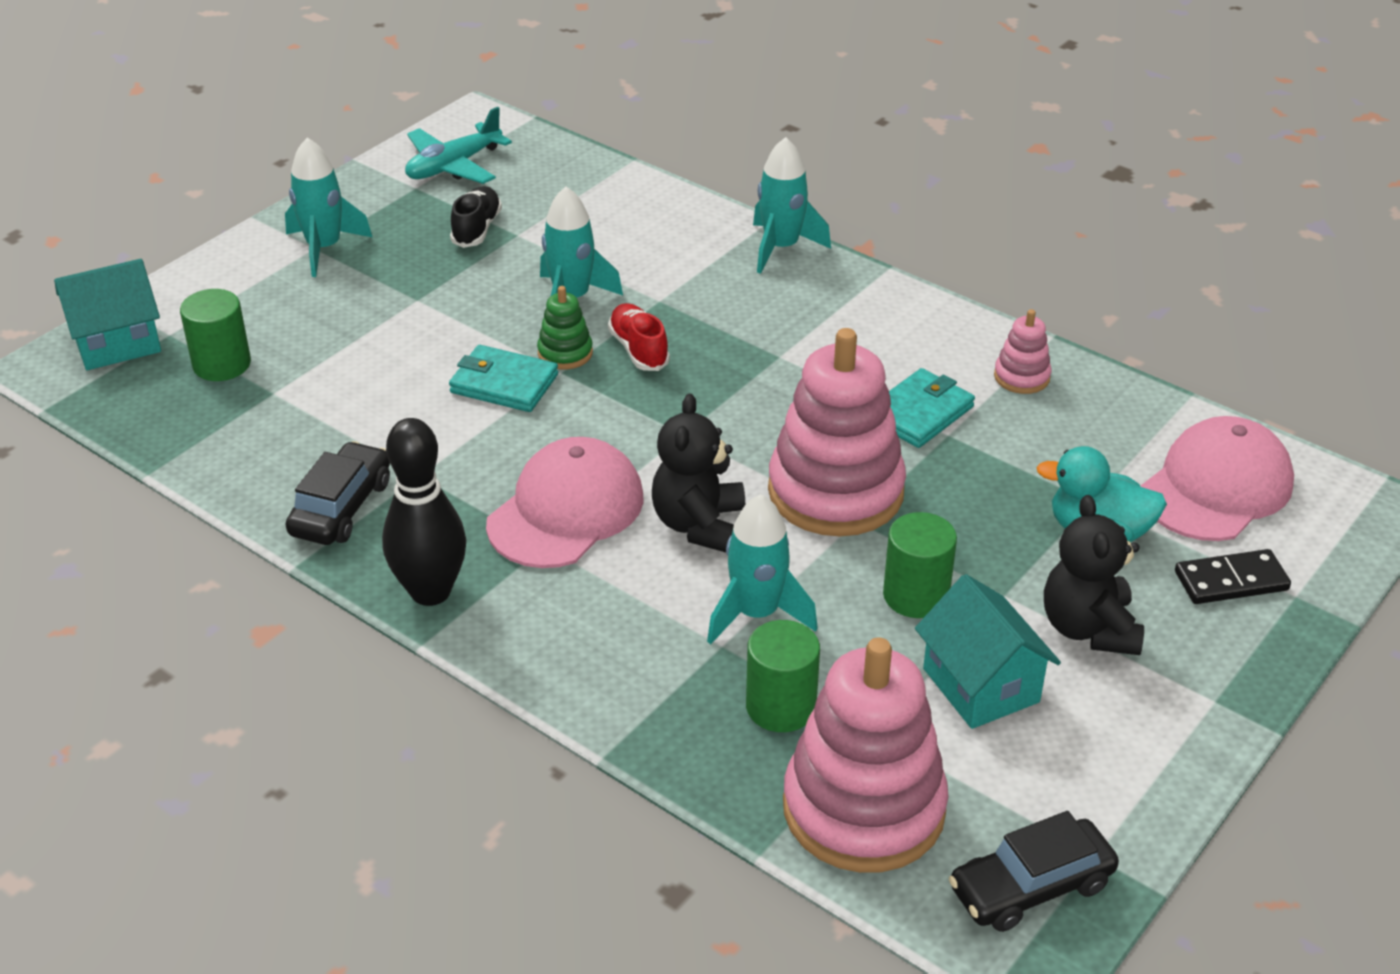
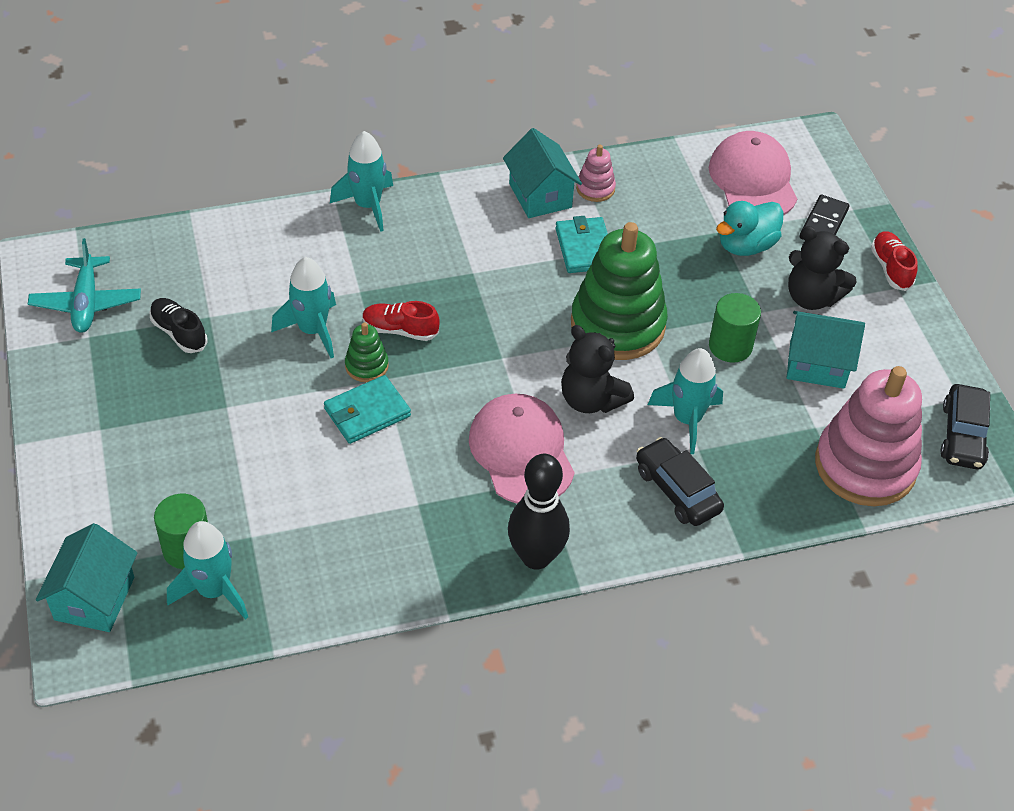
camera: 55 degrees left, 10 degrees up
turquoise rocket [285,138,372,277] -> turquoise rocket moved to [167,521,248,620]
black car [286,441,390,545] -> black car moved to [636,437,724,526]
green cylinder [746,620,820,732] -> none
pink stacking toy [768,328,906,536] -> green stacking toy [571,222,668,360]
none -> turquoise house [503,128,582,218]
none -> red shoe [871,231,918,291]

